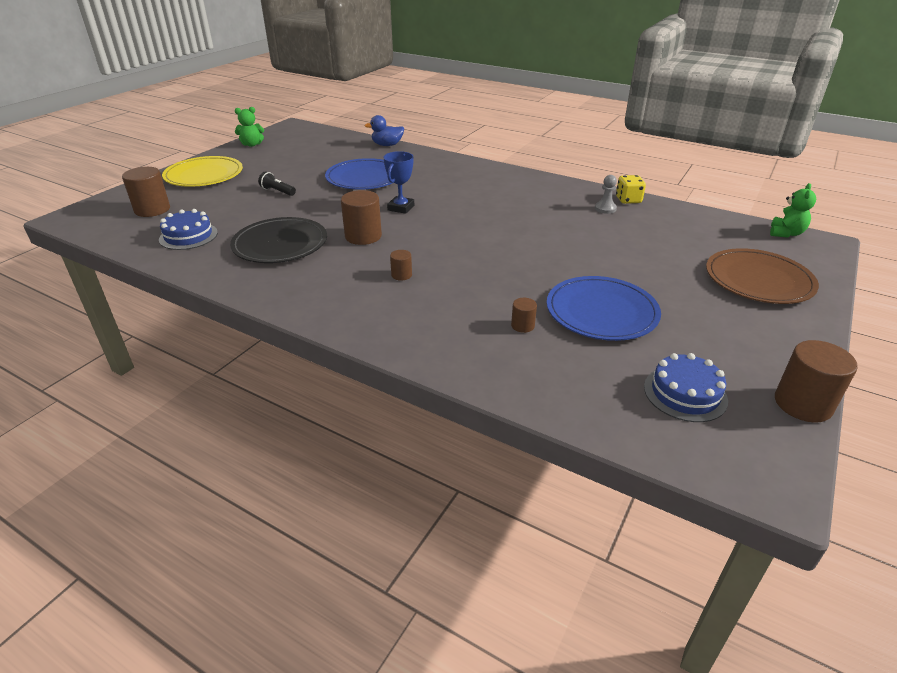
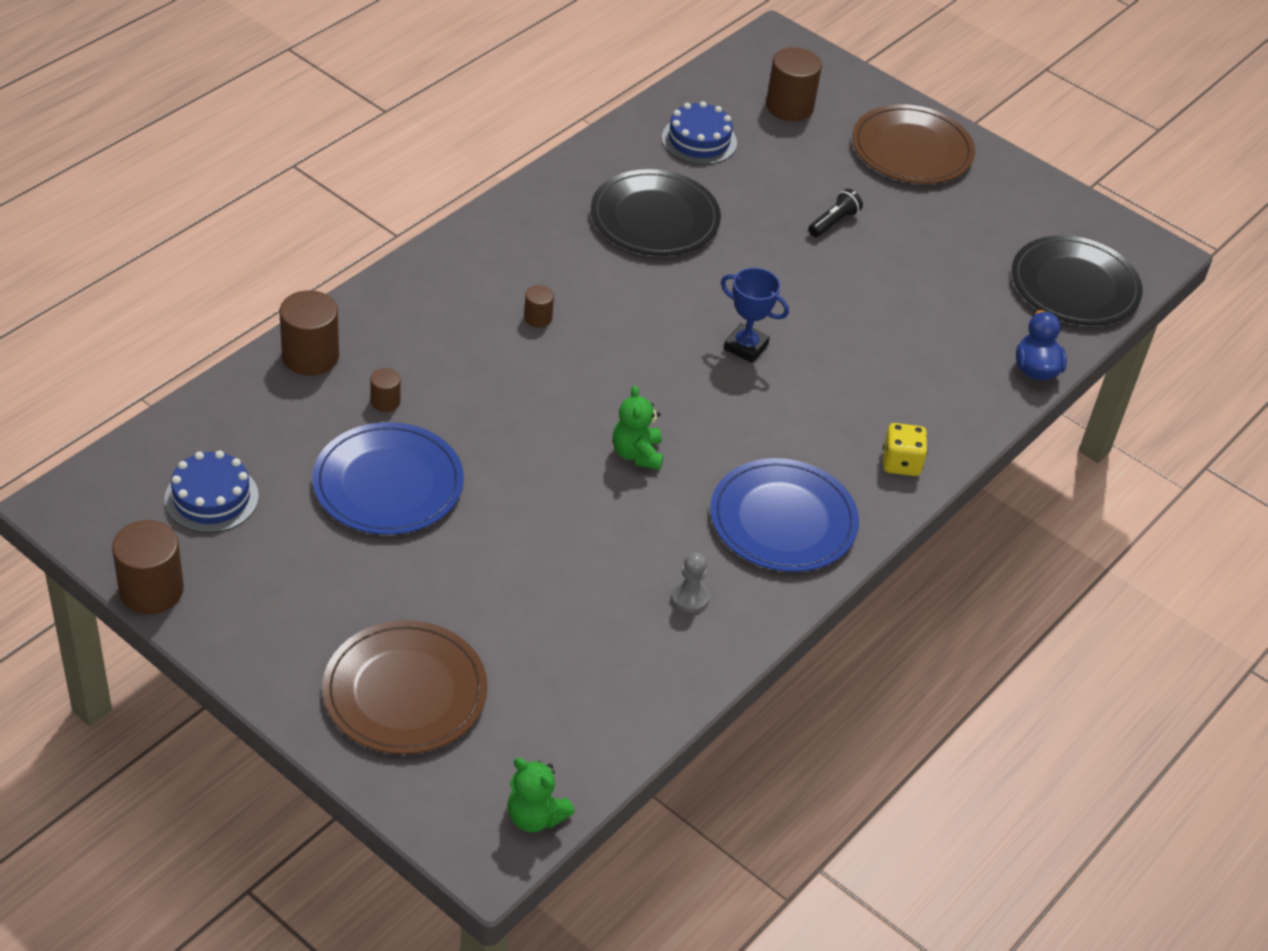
camera: 95 degrees right, 10 degrees up
yellow plate [162,156,243,187] -> brown plate [852,104,975,184]
green teddy bear [235,107,264,147] -> green teddy bear moved to [613,385,663,470]
blue plate [325,158,392,190] -> blue plate moved to [710,458,859,572]
brown cylinder [341,190,382,245] -> brown cylinder moved to [280,290,339,375]
yellow dice [616,175,646,204] -> yellow dice moved to [883,423,927,476]
none -> black plate [1012,235,1143,325]

